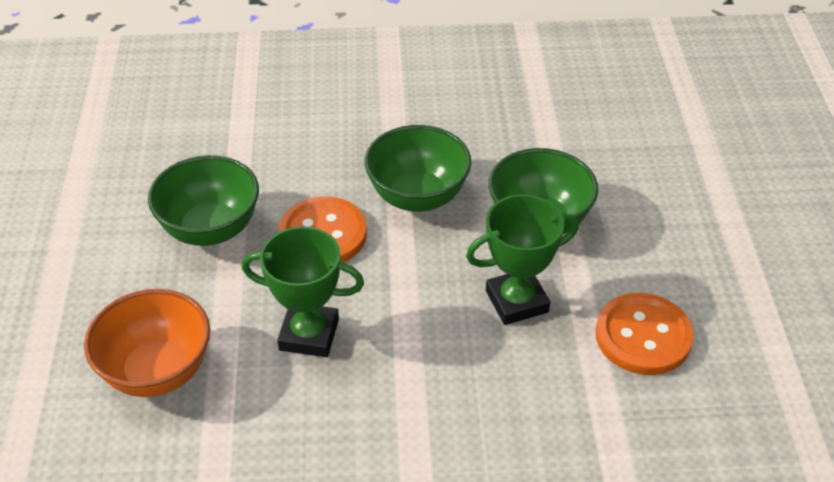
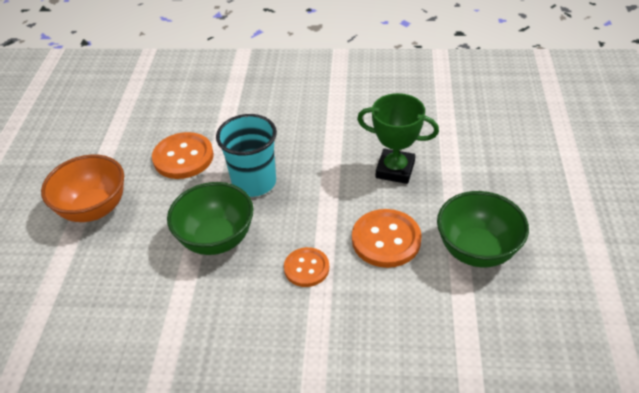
camera: 170 degrees left, 0 degrees up
orange bowl [84,289,210,397] -> orange bowl moved to [41,155,124,222]
green bowl [364,125,471,212] -> orange button [284,247,329,287]
green trophy [466,194,579,325] -> turquoise cup [216,114,277,197]

